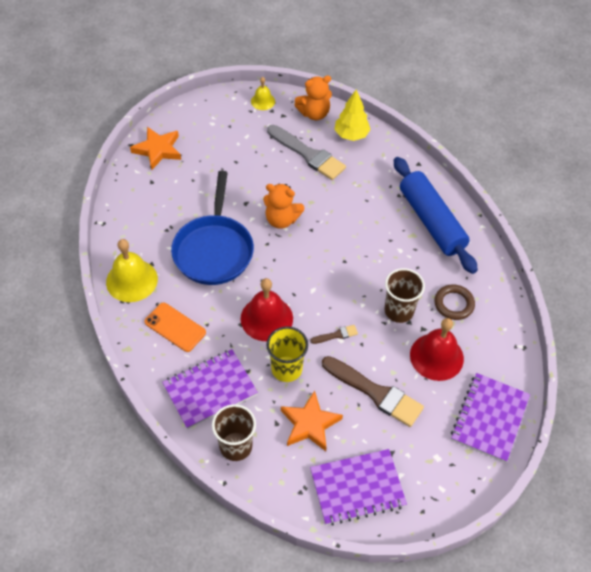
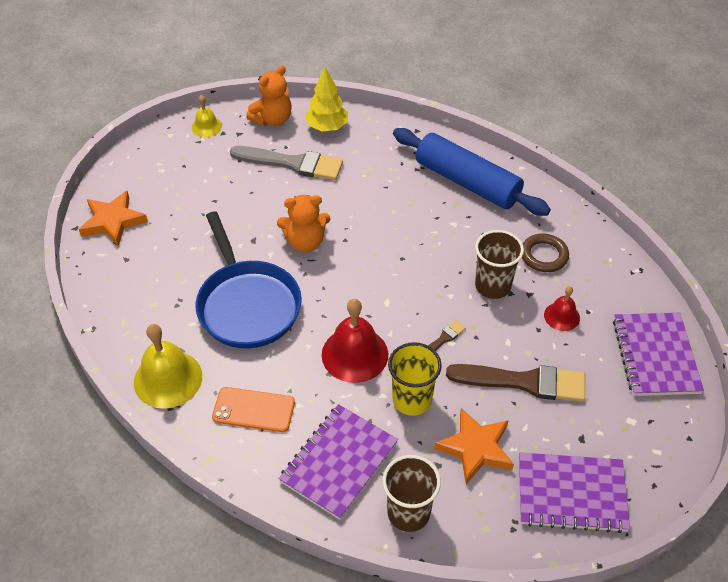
camera: 25 degrees left, 5 degrees down
purple notebook [310,449,407,526] -> purple notebook turned 45 degrees clockwise [519,452,630,533]
red bell [410,318,464,381] -> red bell [544,286,580,331], size x0.55

